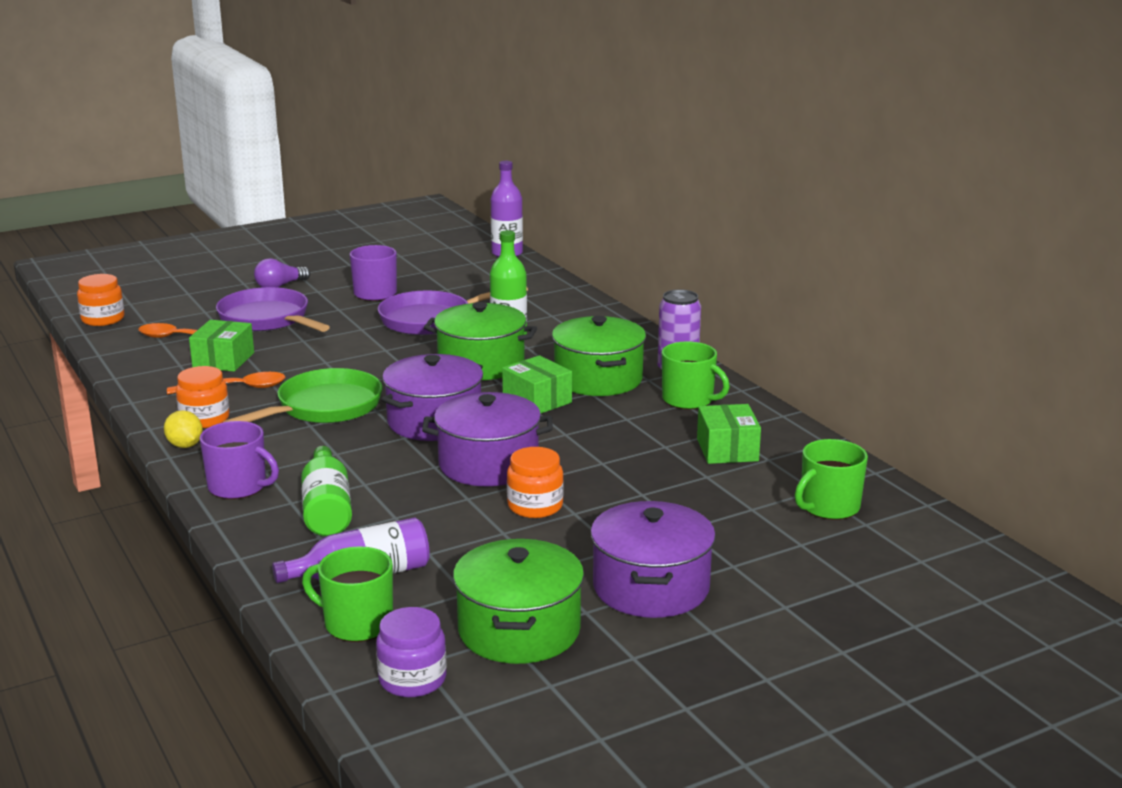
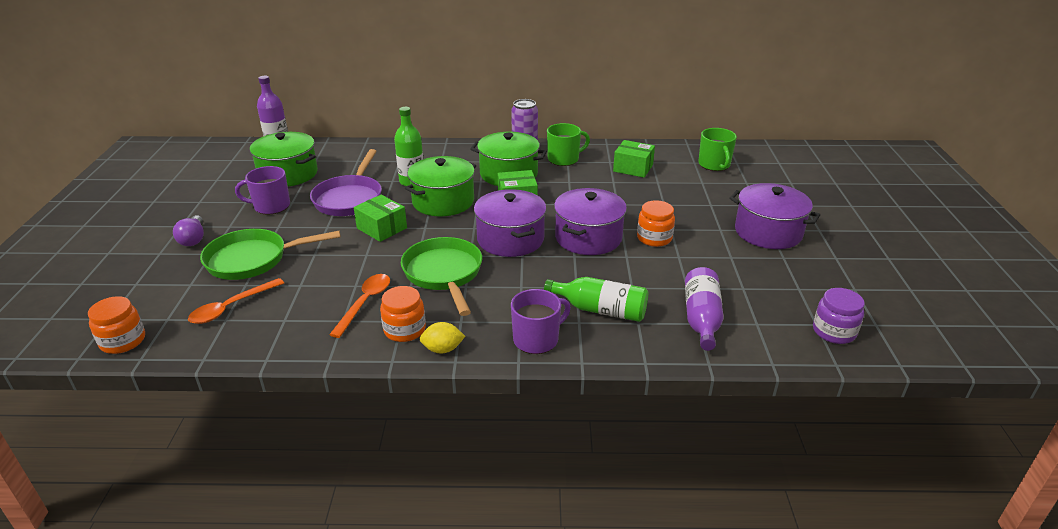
camera: 60 degrees left, 10 degrees up
green box [189,320,254,372] -> green box moved to [354,195,407,242]
purple pan [216,287,330,332] -> green pan [200,229,341,280]
green mug [302,546,393,642] -> none
green pot [453,539,584,664] -> green pot moved to [250,132,318,187]

